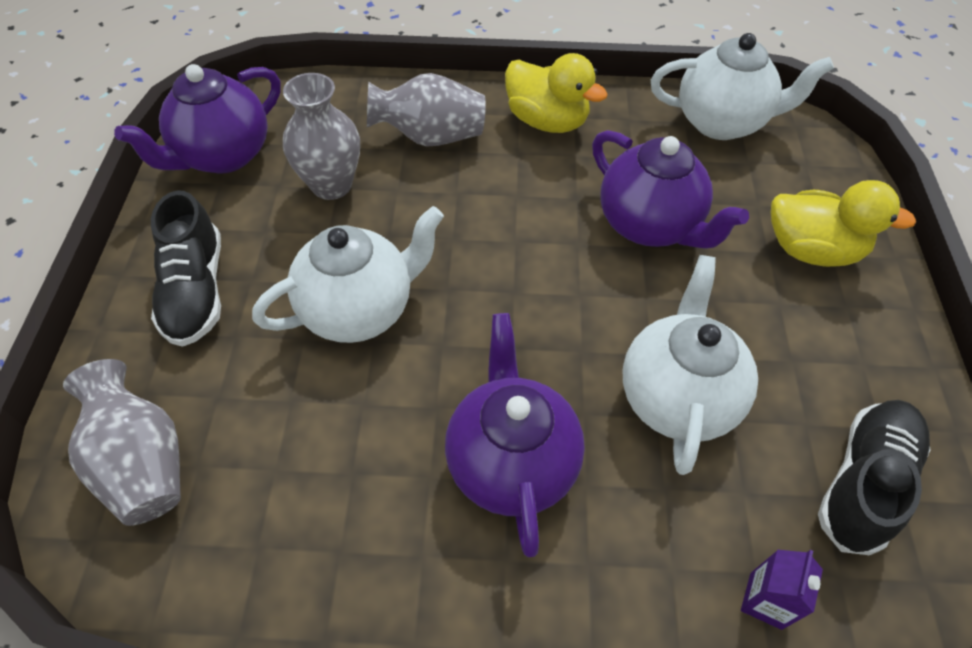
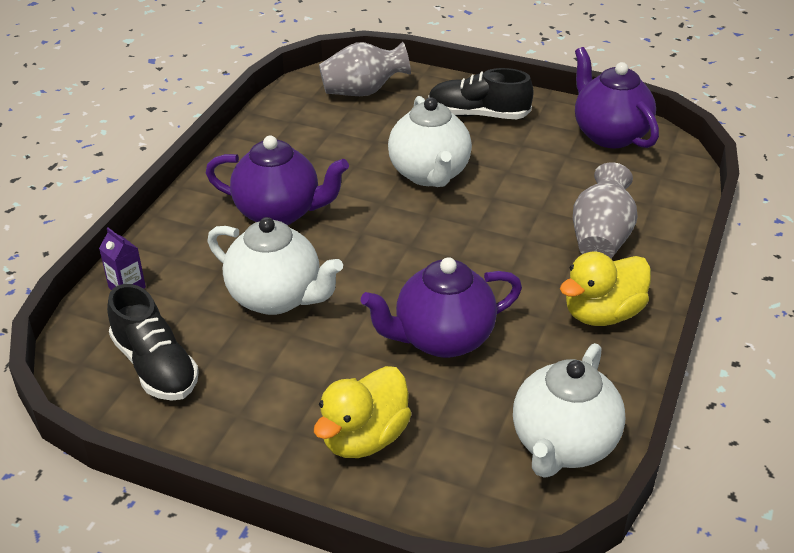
camera: 110 degrees right, 15 degrees down
grey vase [283,73,360,200] -> none

